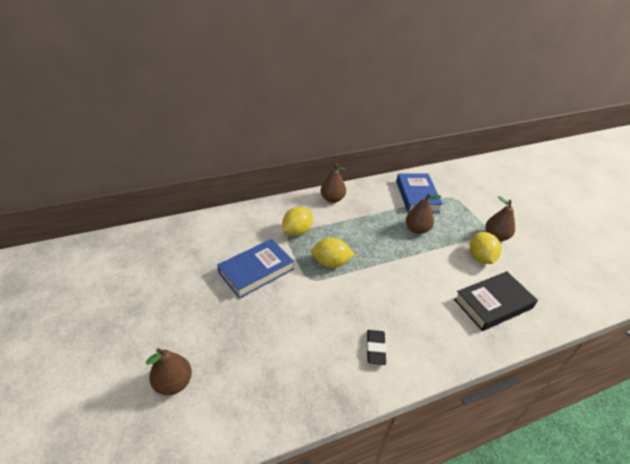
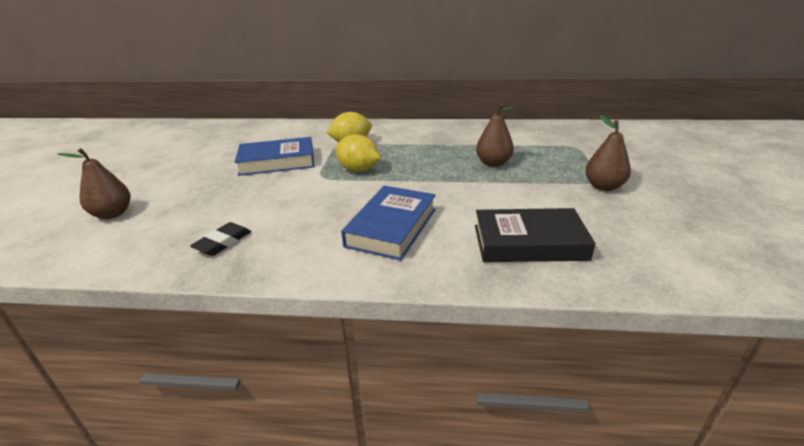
camera: 30 degrees right, 10 degrees down
brown pear [320,164,346,203] -> none
black eraser [367,330,386,365] -> black eraser moved to [190,222,251,256]
blue book [396,173,443,213] -> blue book moved to [341,186,436,260]
yellow lemon [470,232,501,264] -> none

